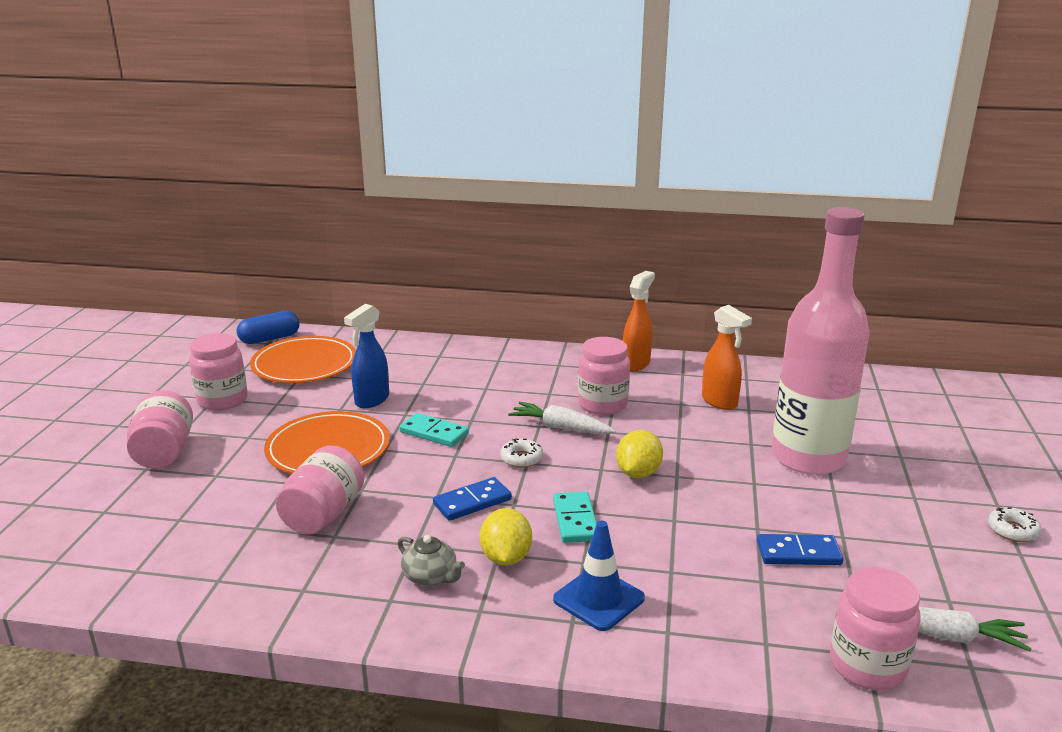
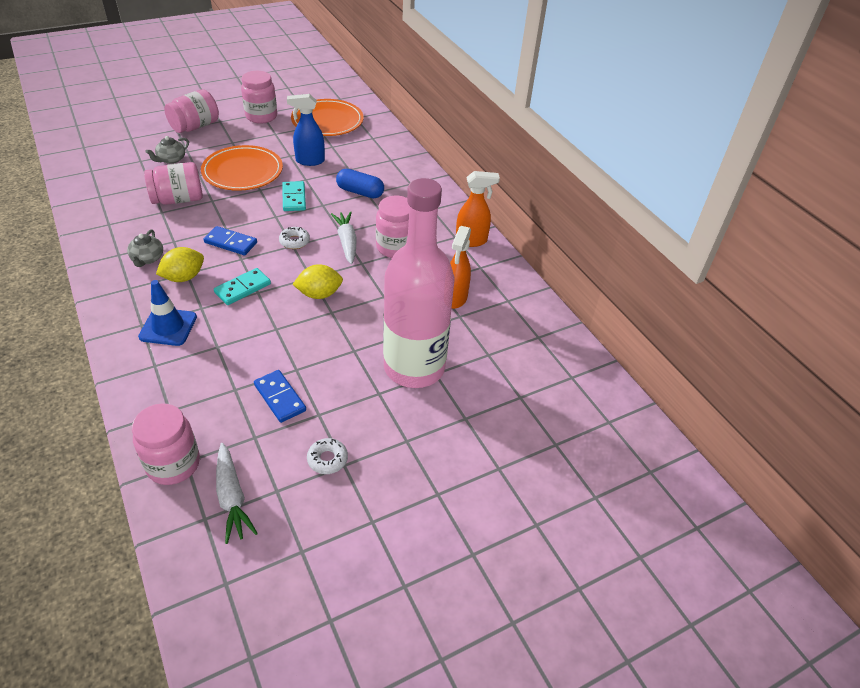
camera: 50 degrees right, 20 degrees up
blue capsule [237,311,300,344] -> blue capsule moved to [336,169,384,198]
white donut [988,507,1042,542] -> white donut moved to [307,438,348,474]
none -> grey teapot [145,136,189,164]

